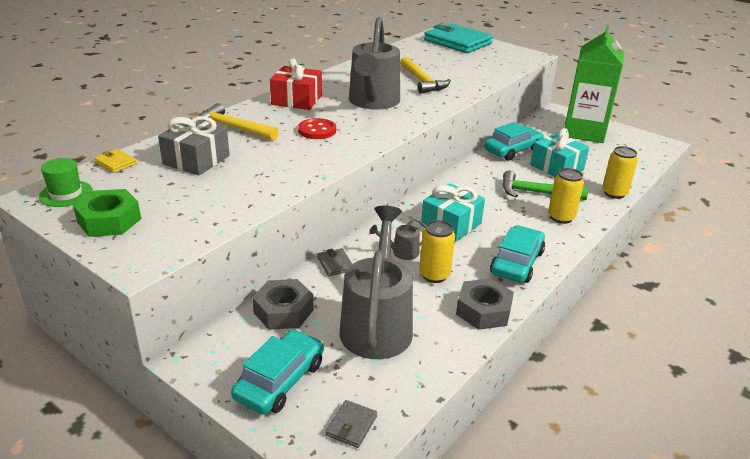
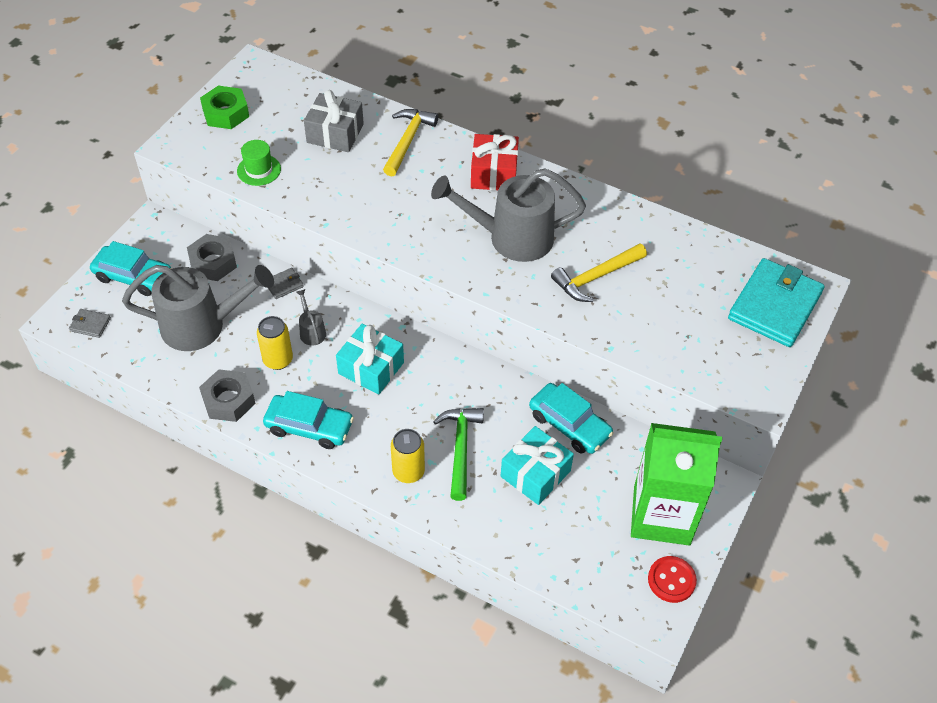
camera: 80 degrees right, 20 degrees up
green hat [39,158,92,207] -> green hat moved to [237,140,281,186]
yellow wallet [94,149,137,173] -> none
red button [298,118,336,139] -> red button moved to [648,556,697,603]
yellow can [602,146,638,199] -> none

